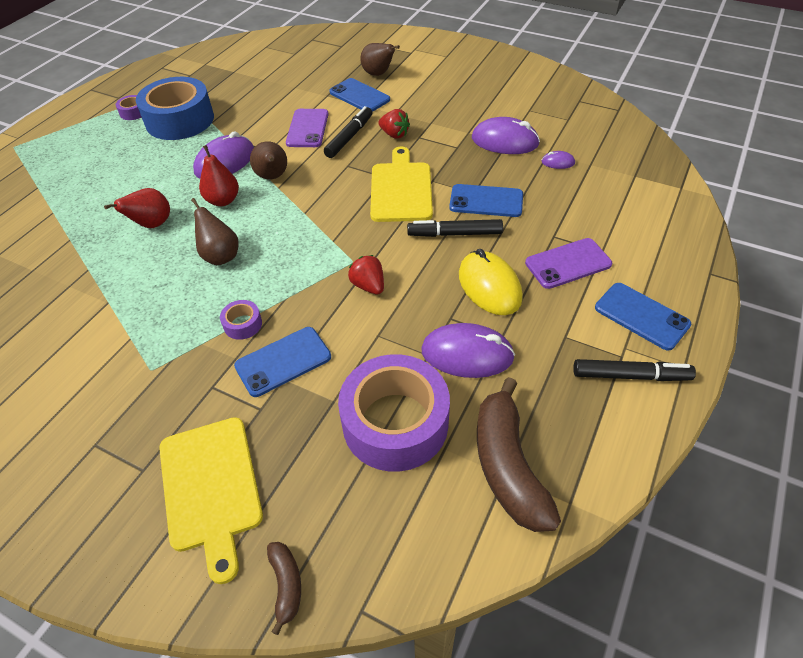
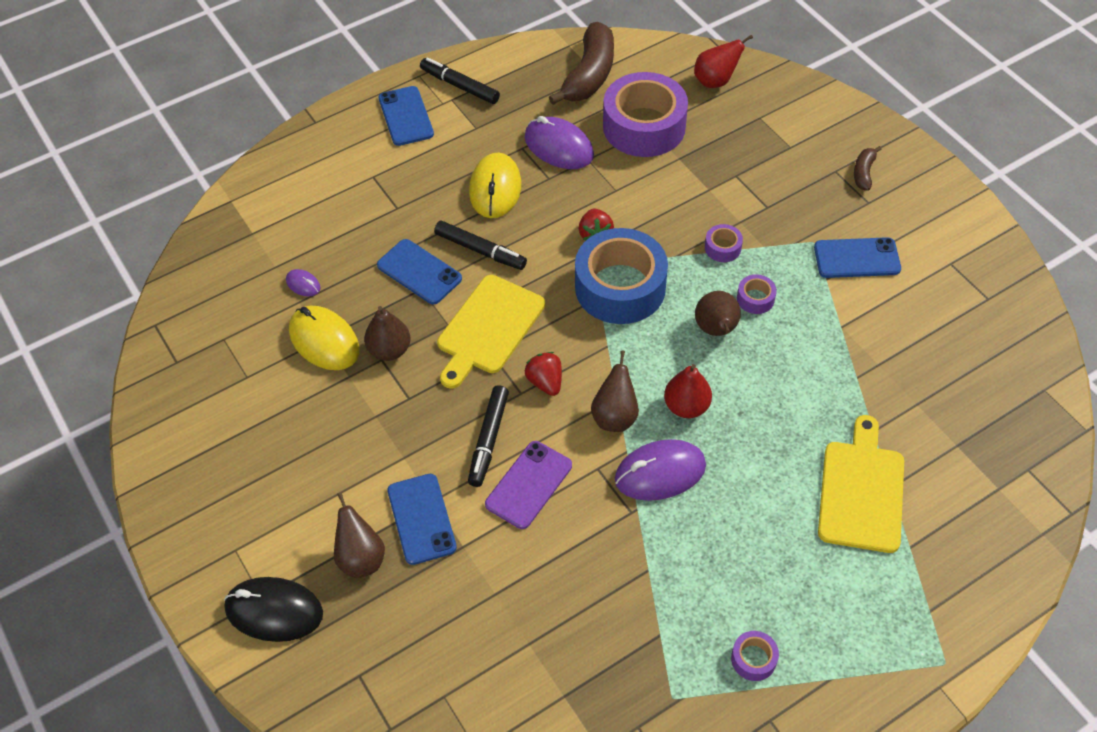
camera: 150 degrees left, 5 degrees up
red pear [104,188,170,228] -> red pear moved to [694,35,753,88]
blue tape [136,77,214,140] -> blue tape moved to [575,228,668,324]
yellow cutting board [159,417,263,584] -> yellow cutting board moved to [818,415,904,553]
blue phone [234,327,331,397] -> blue phone moved to [814,237,901,278]
brown banana [267,542,301,635] -> brown banana moved to [854,146,882,191]
black marker [324,106,372,158] -> black marker turned 45 degrees counterclockwise [468,385,509,487]
red strawberry [378,109,410,139] -> red strawberry moved to [525,352,562,396]
purple mouse [472,117,540,154] -> yellow mouse [289,306,359,370]
purple phone [525,238,612,289] -> none
none -> black mouse [224,577,323,642]
none -> brown pear [364,306,410,361]
none -> purple tape [737,274,777,314]

